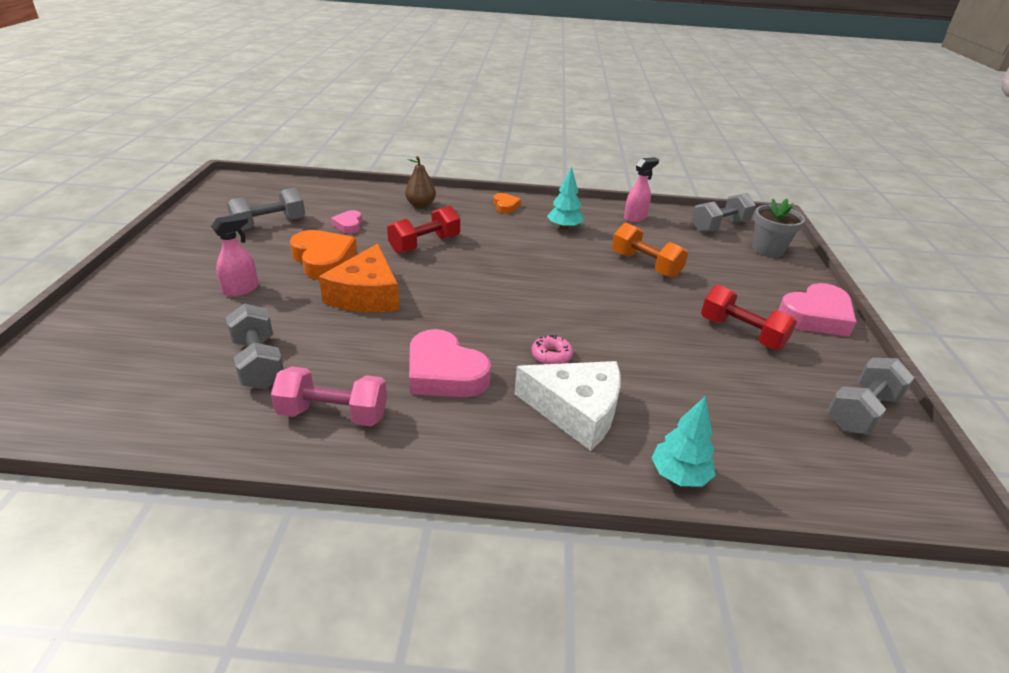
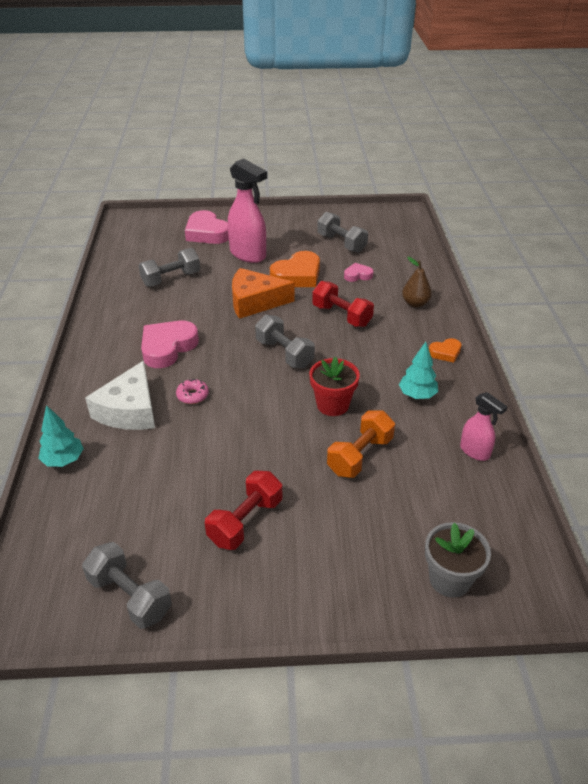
camera: 85 degrees right, 5 degrees up
pink spray bottle [211,214,258,297] -> pink spray bottle [228,158,267,263], size x1.82
pink dumbbell [271,367,387,426] -> none
grey dumbbell [692,193,756,233] -> grey dumbbell moved to [255,315,315,368]
pink heart [779,283,856,337] -> pink heart moved to [185,210,229,244]
none -> red flower pot [309,357,360,416]

